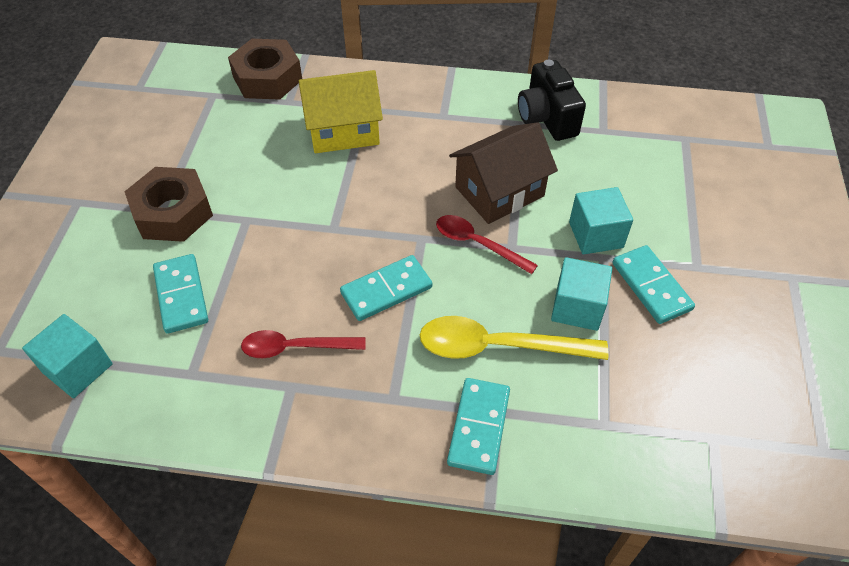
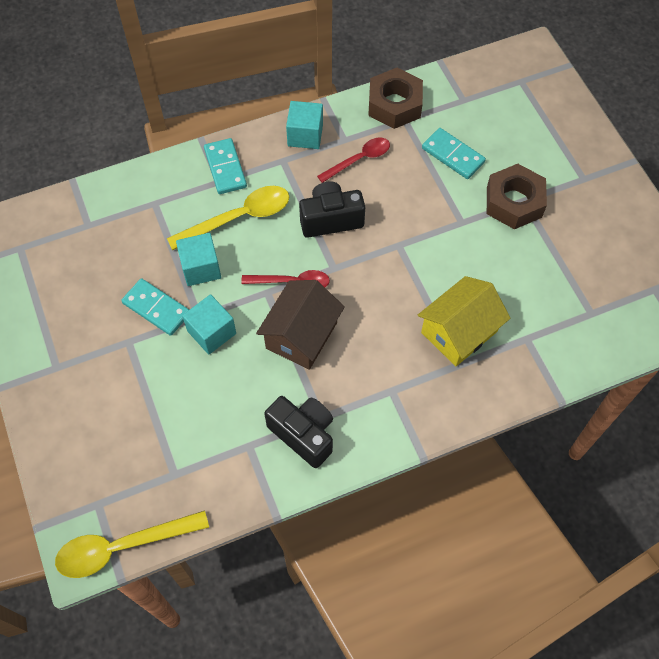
camera: 150 degrees right, 10 degrees up
turquoise cube [22,314,113,398] -> turquoise cube moved to [286,101,323,149]
brown nut [228,39,302,100] -> brown nut moved to [368,68,423,129]
turquoise domino [340,255,432,321] -> black camera [299,181,365,238]
none -> yellow spoon [55,510,209,578]

